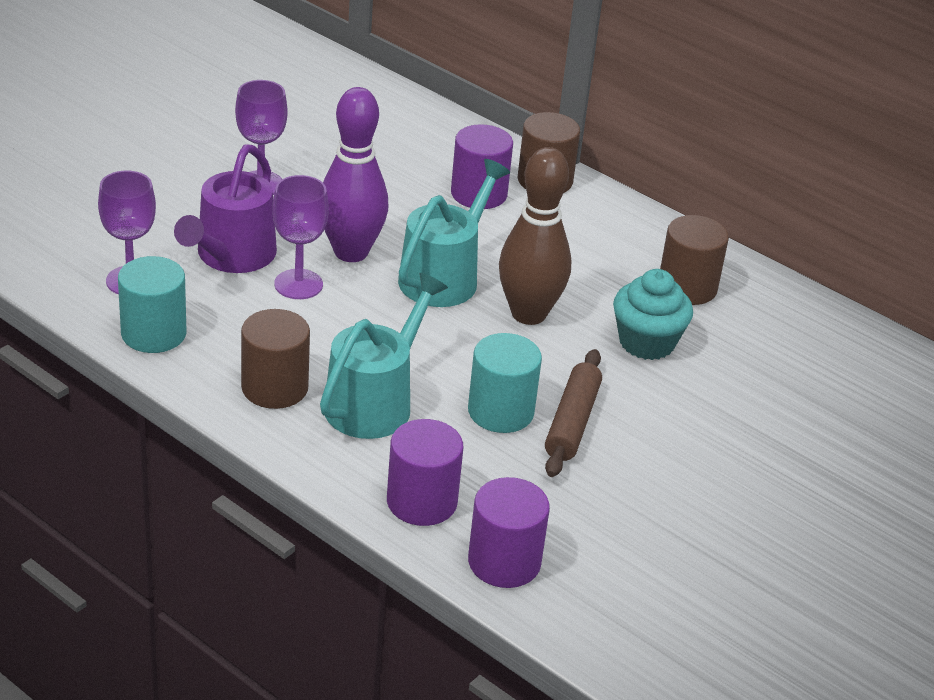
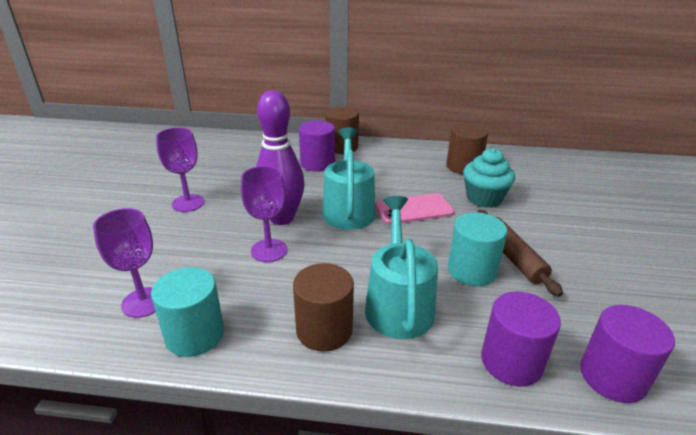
camera: 30 degrees left, 5 degrees down
purple watering can [174,144,277,273] -> none
brown bowling pin [499,147,571,325] -> pink phone [375,193,454,224]

